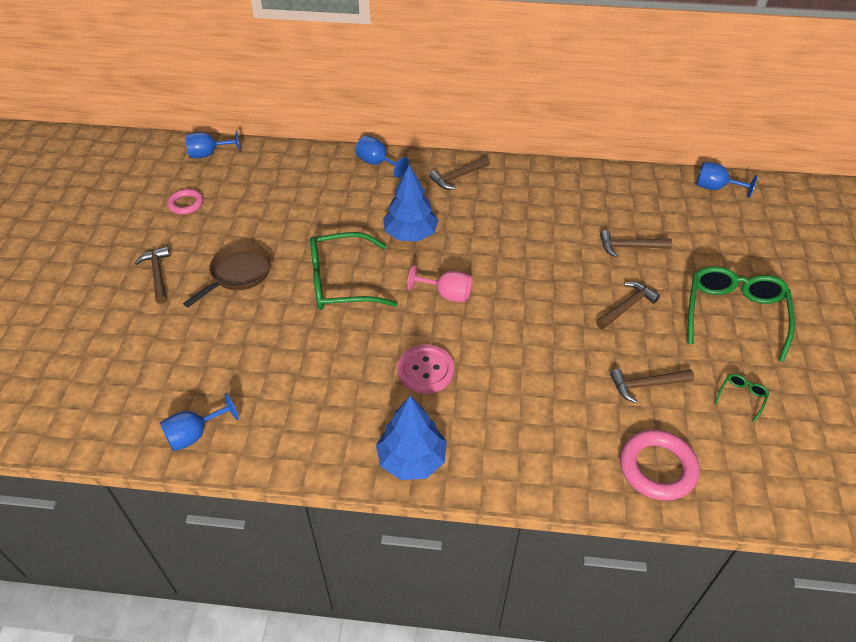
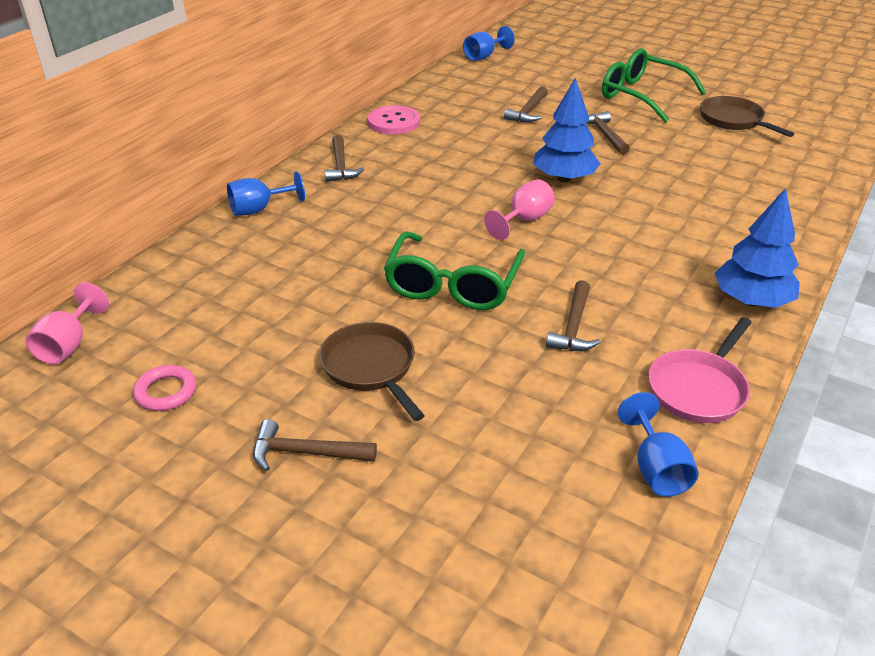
camera: 65 degrees left, 10 degrees down
blue goblet [185,130,240,158] -> pink goblet [25,282,109,364]
blue tree [383,165,439,241] -> blue tree moved to [533,78,601,182]
pink button [398,345,454,394] -> pink button moved to [368,105,420,134]
brown hammer [610,369,694,403] -> brown hammer moved to [546,280,601,351]
pink ring [620,430,699,501] -> none
green glasses [715,374,769,422] -> brown pan [700,96,794,137]
none -> pink pan [648,317,752,423]

